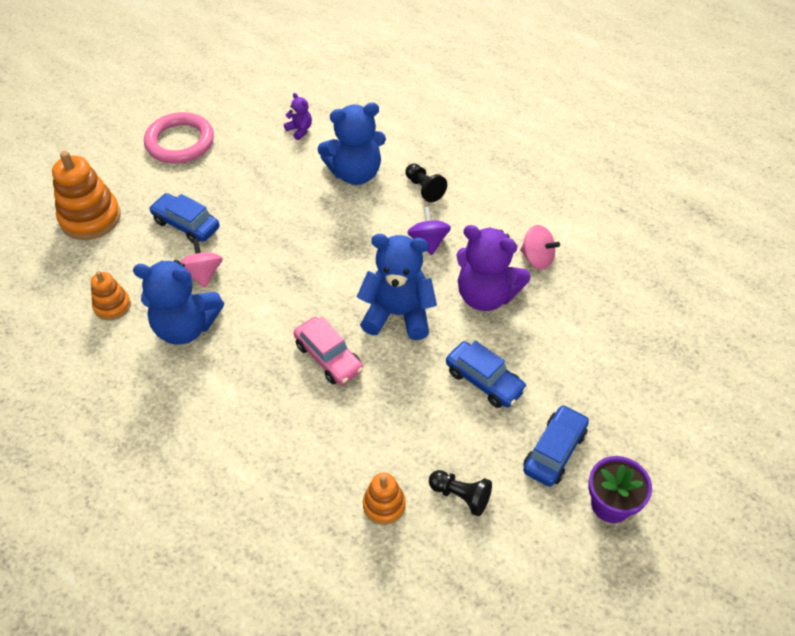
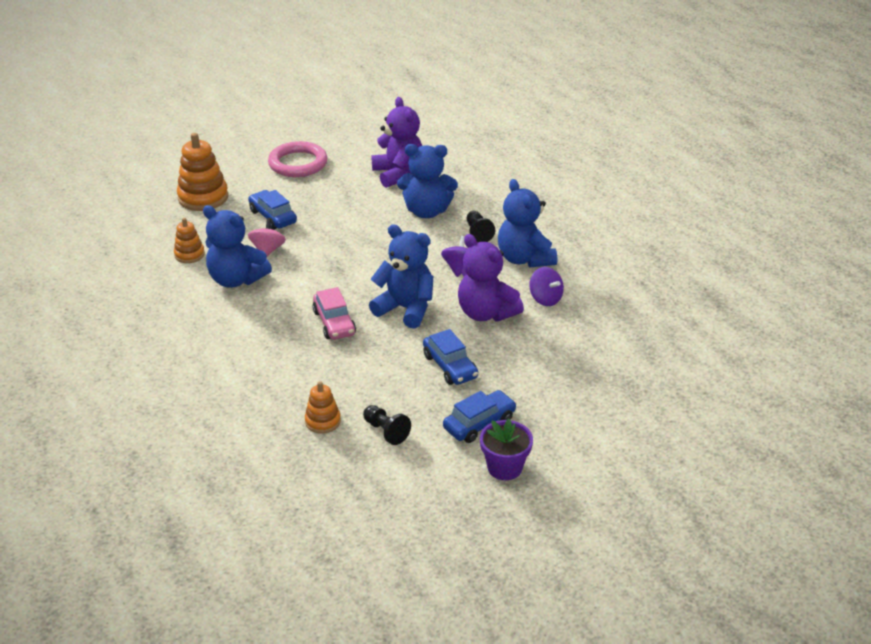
camera: 20 degrees right, 15 degrees down
purple teddy bear [284,93,312,140] -> purple teddy bear [371,97,422,188], size x2.20
pink spinning top [520,225,560,269] -> purple spinning top [529,267,564,306]
none -> blue teddy bear [498,179,557,267]

